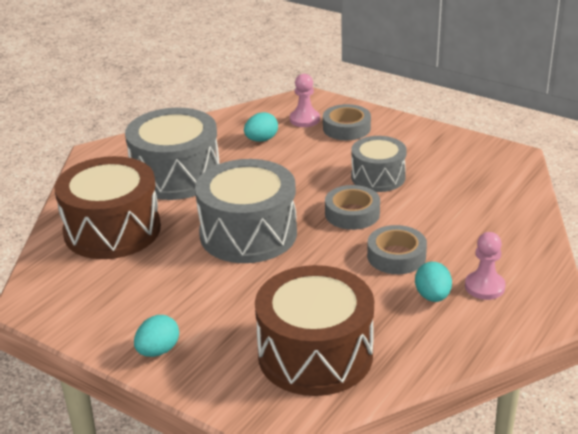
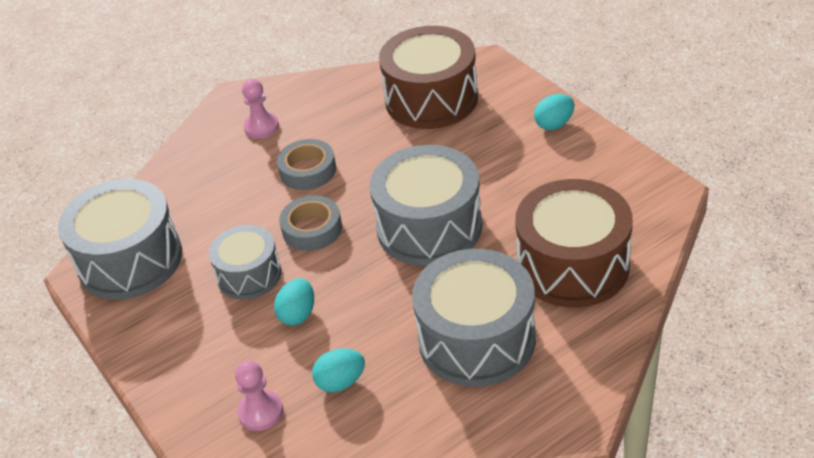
camera: 155 degrees left, 10 degrees up
grey tape [323,104,371,140] -> none
turquoise egg [415,262,452,302] -> turquoise egg moved to [274,278,314,326]
none -> grey drum [58,179,182,300]

